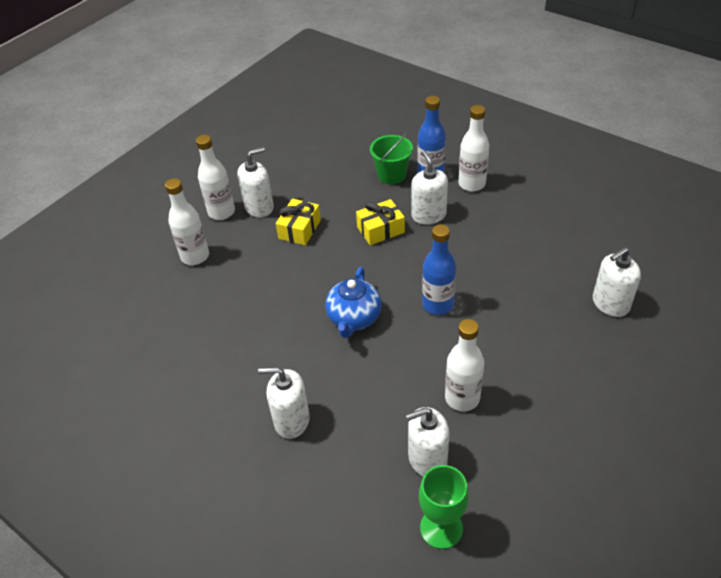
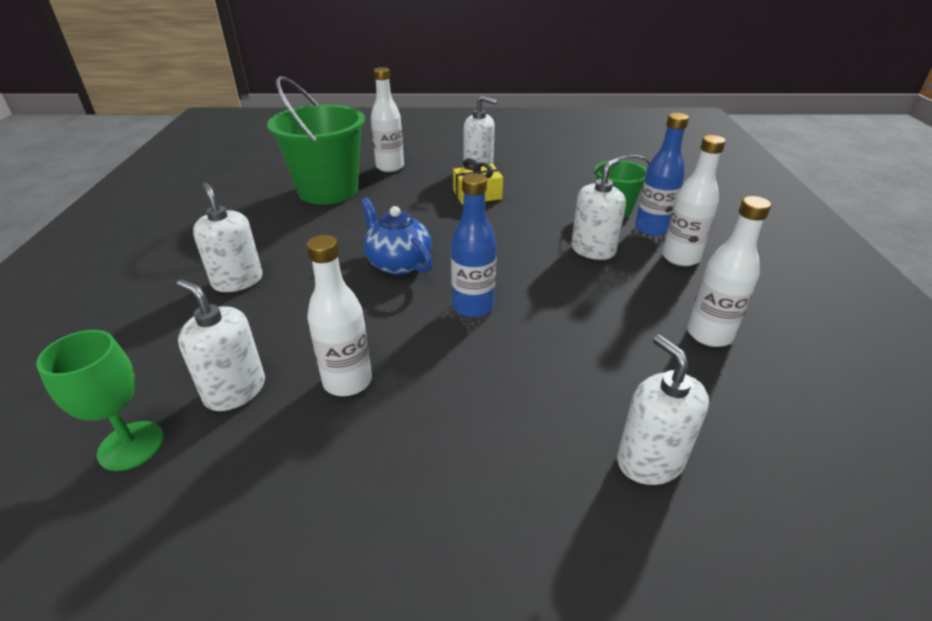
camera: 50 degrees right, 10 degrees down
white bottle [196,135,235,220] -> white bottle moved to [687,196,771,347]
blue teapot [325,267,382,338] -> blue teapot turned 75 degrees clockwise [361,198,432,275]
yellow gift [356,199,405,245] -> none
white soap dispenser [593,247,641,317] -> white soap dispenser turned 45 degrees clockwise [617,335,709,485]
none -> green bucket [267,76,365,205]

